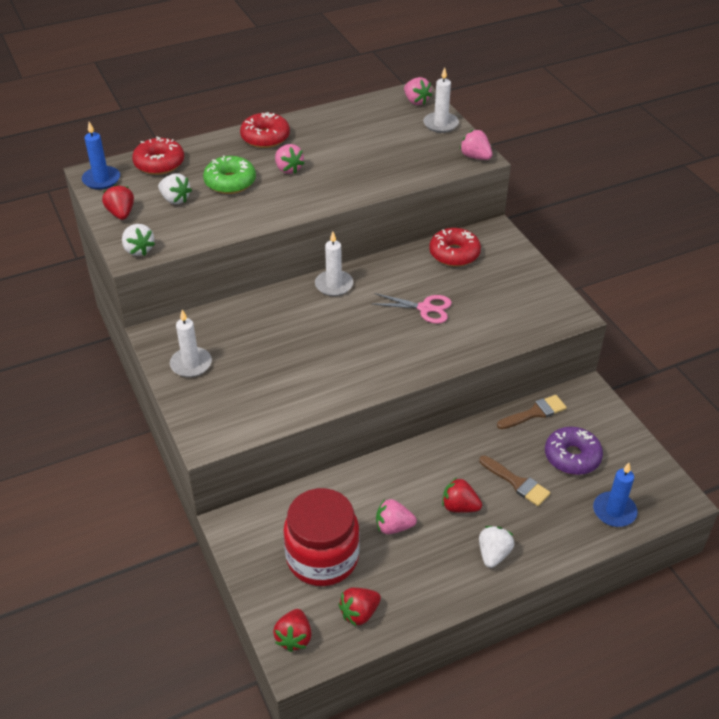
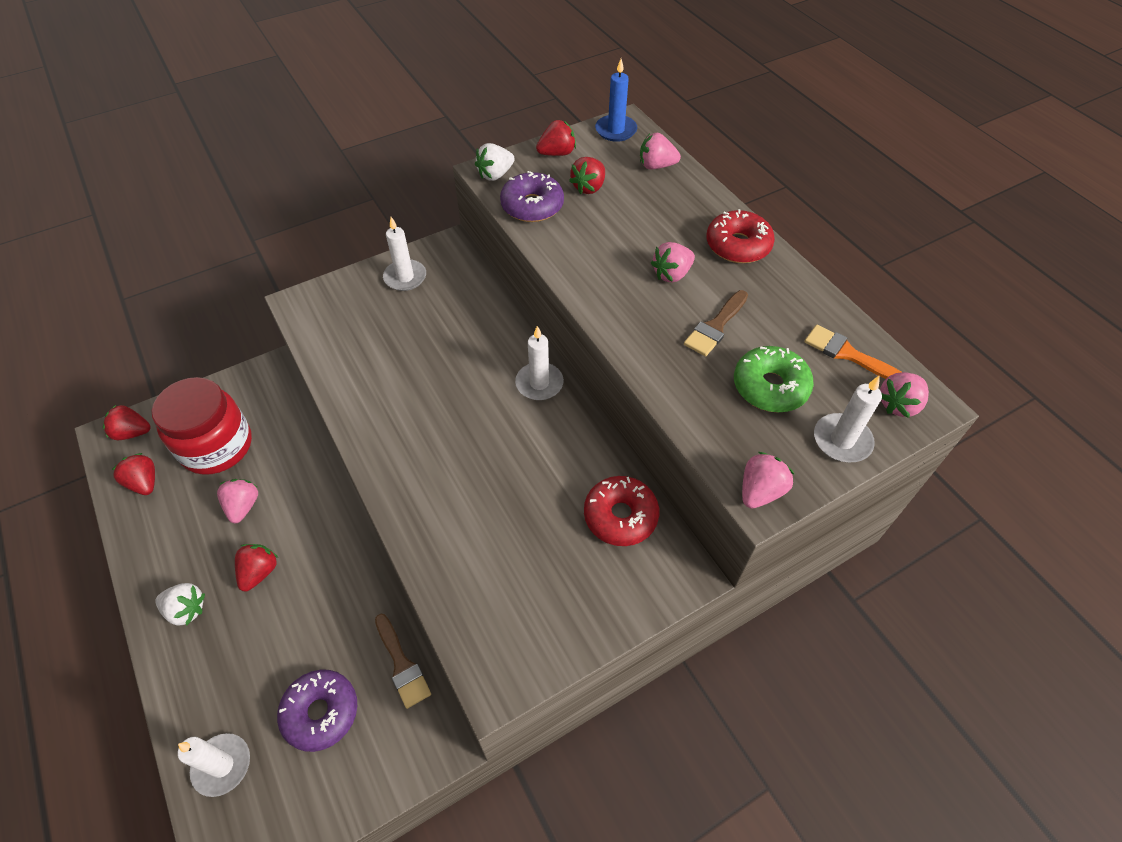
camera: 85 degrees right, 10 degrees up
red donut [132,137,184,175] -> pink strawberry [640,133,681,169]
white strawberry [158,173,192,204] -> red strawberry [569,157,605,194]
green donut [203,155,256,194] -> green donut moved to [734,346,814,412]
pink scissors [372,293,452,324] -> none
brown brush [479,455,550,506] -> brown brush moved to [684,290,748,356]
blue candle [593,463,638,527] -> white candle [178,733,250,797]
none -> purple donut [500,171,564,222]
none -> orange brush [804,325,901,379]

